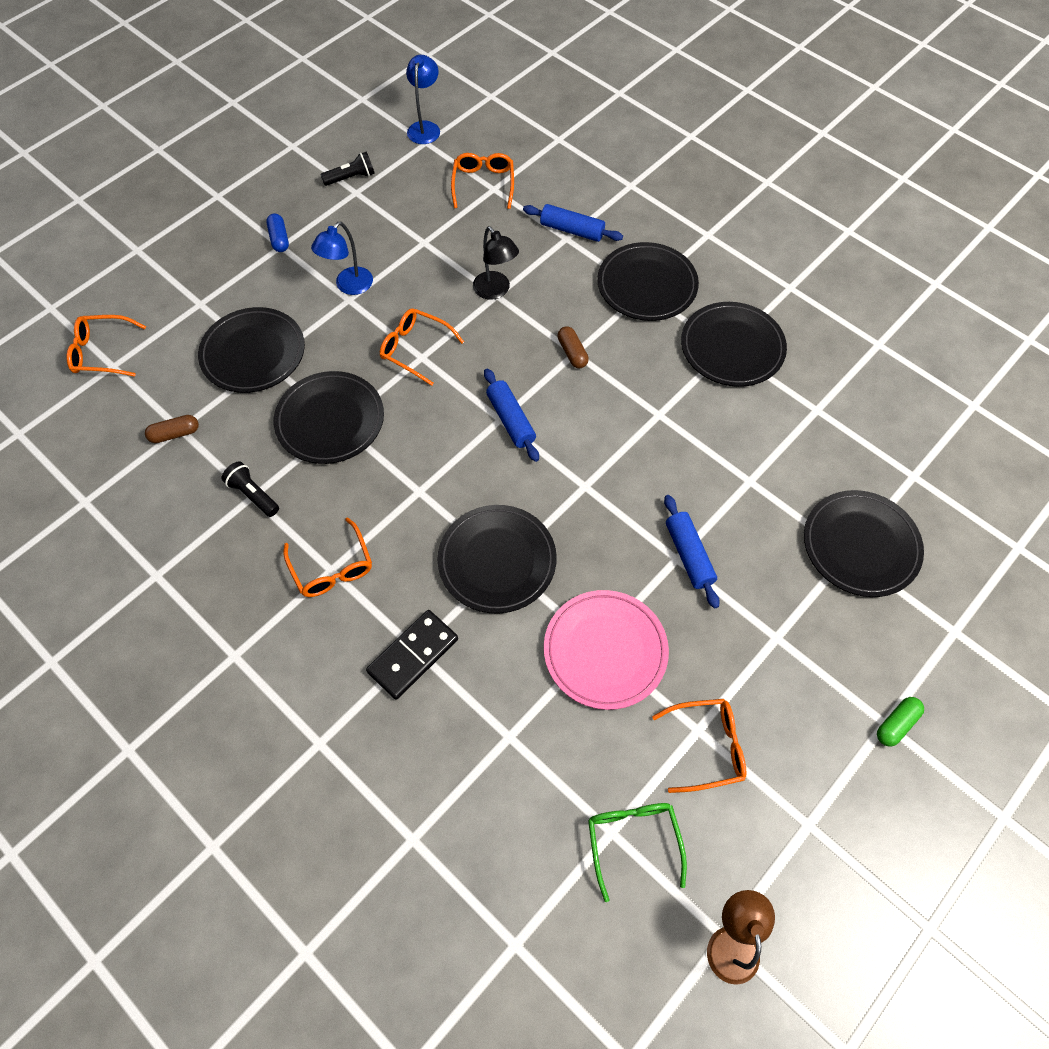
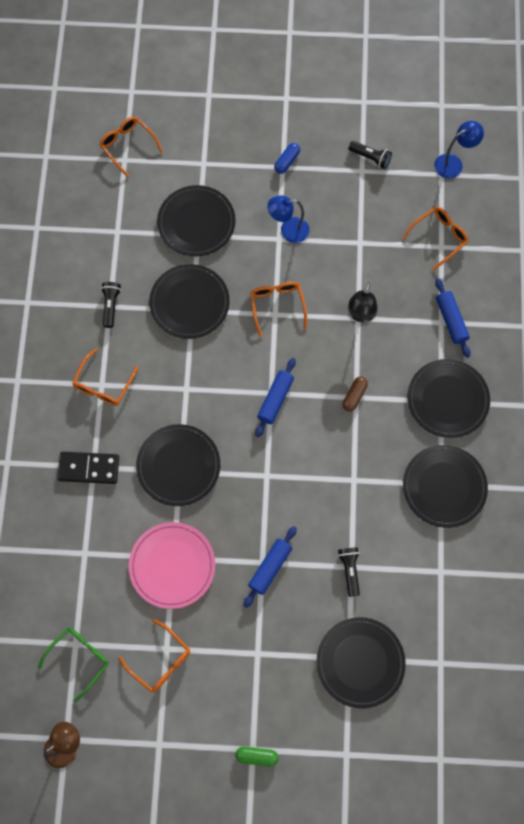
camera: 50 degrees right, 10 degrees up
brown capsule [145,415,199,443] -> none
none -> black flashlight [338,547,360,597]

